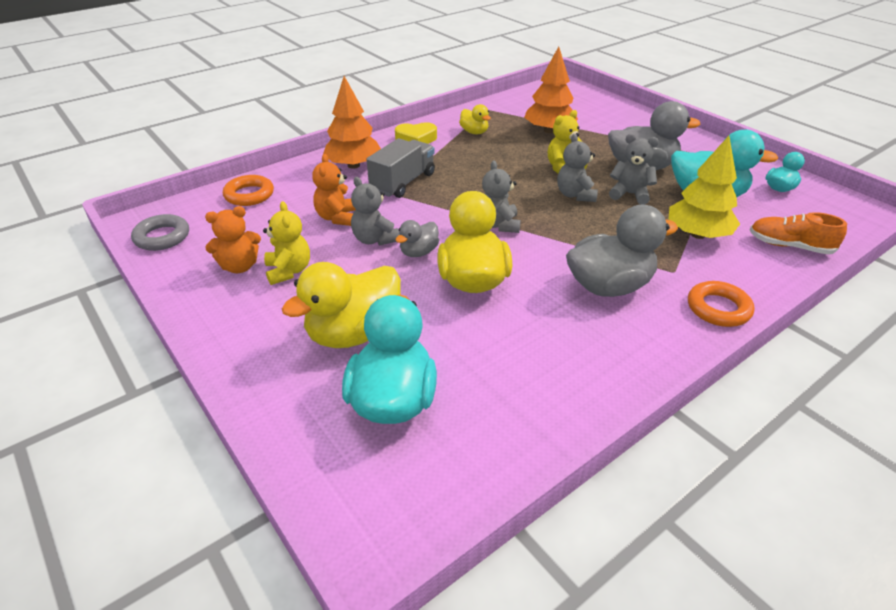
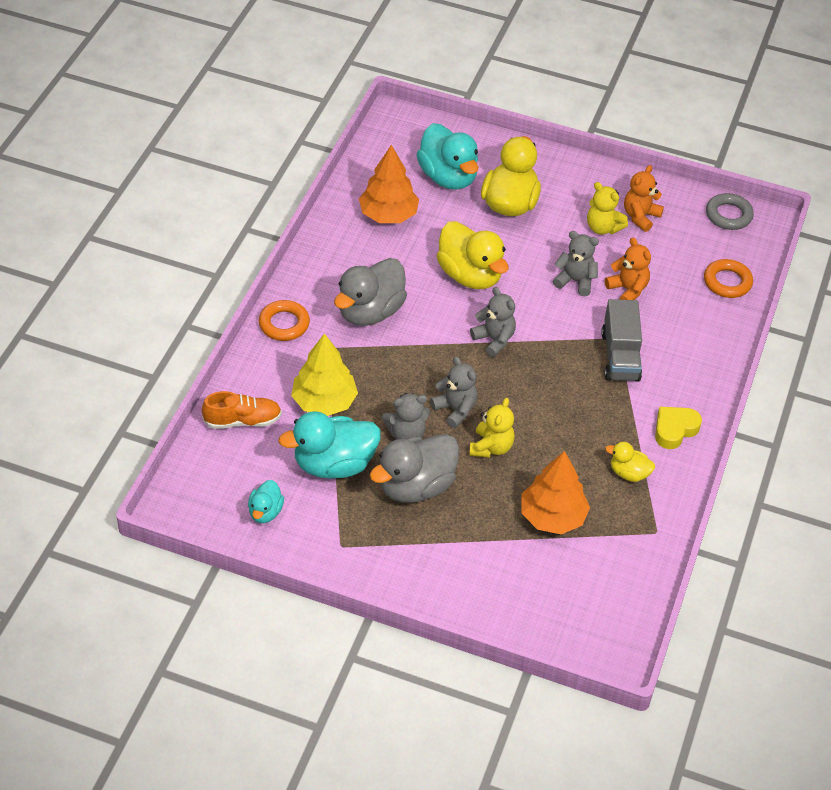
camera: 145 degrees right, 10 degrees up
orange tree [323,76,381,169] -> orange tree moved to [359,145,419,223]
grey duck [396,220,439,257] -> none

